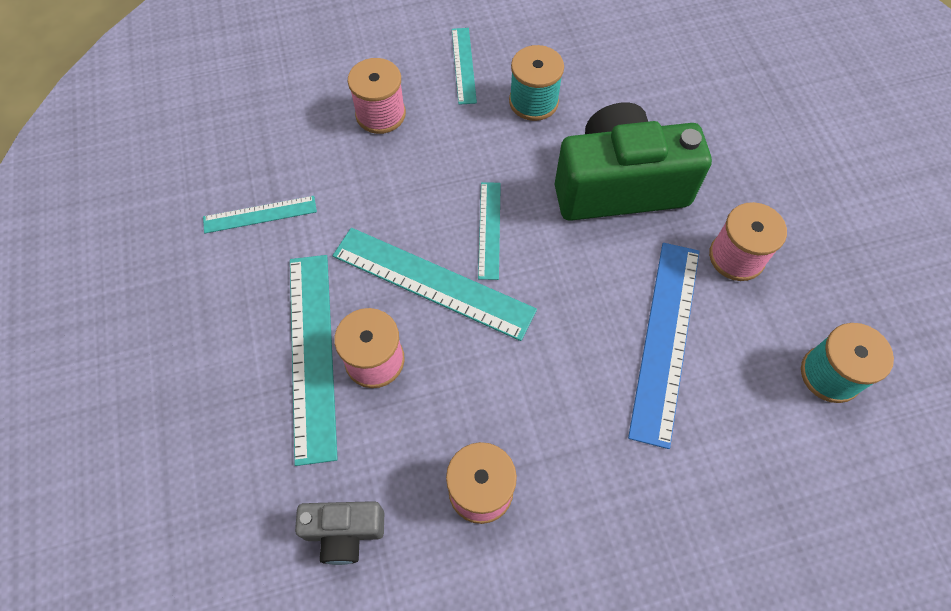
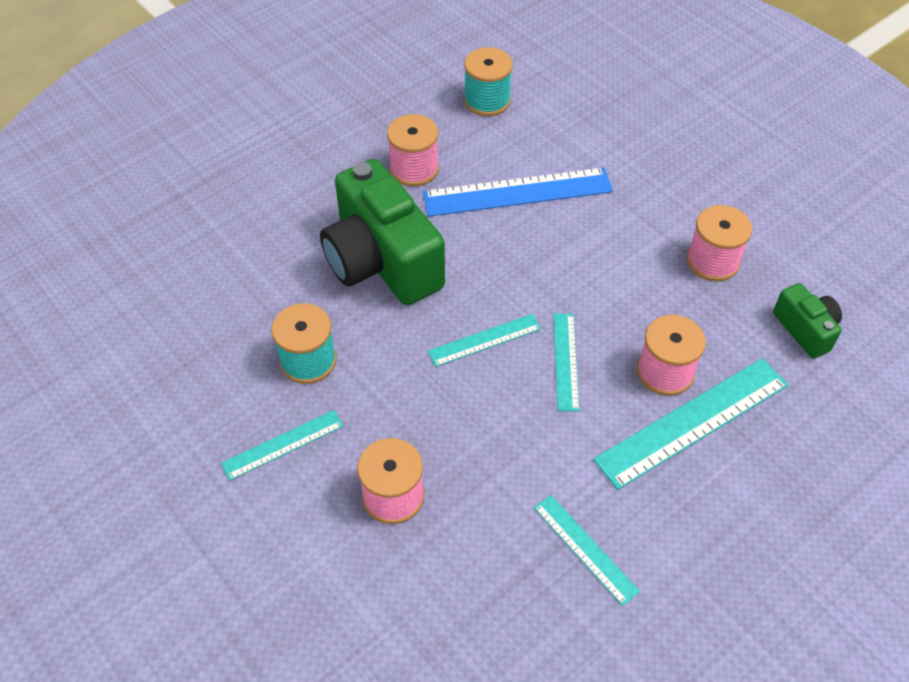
camera: 115 degrees left, 10 degrees down
grey camera [295,501,384,565] -> green camera [773,283,842,359]
turquoise ruler [333,228,537,341] -> turquoise ruler [553,314,579,411], size x0.55

